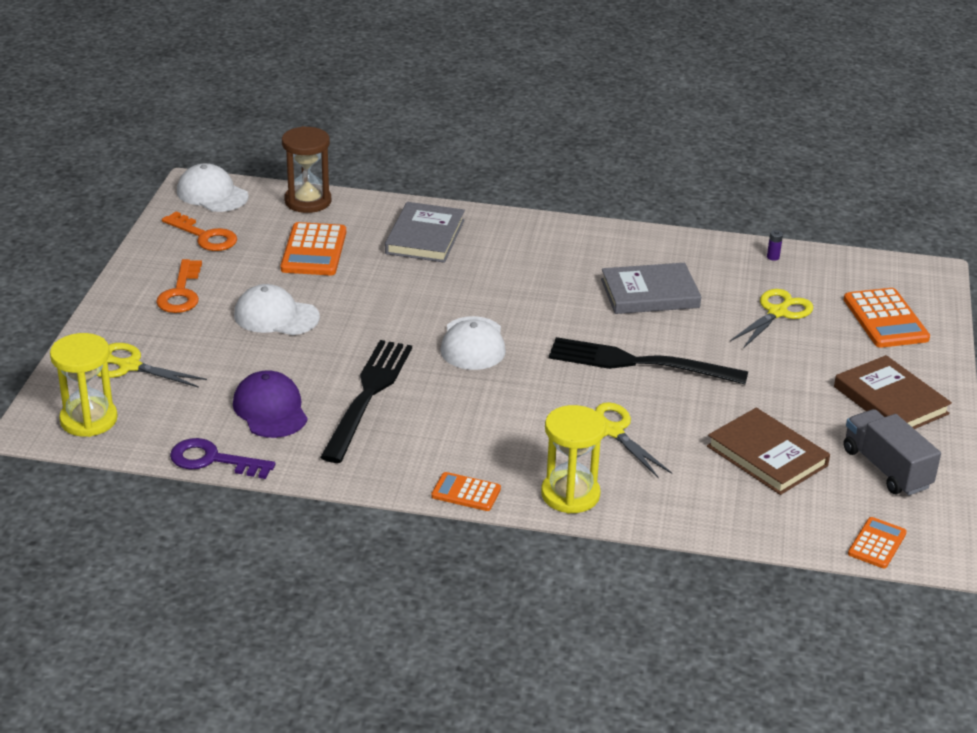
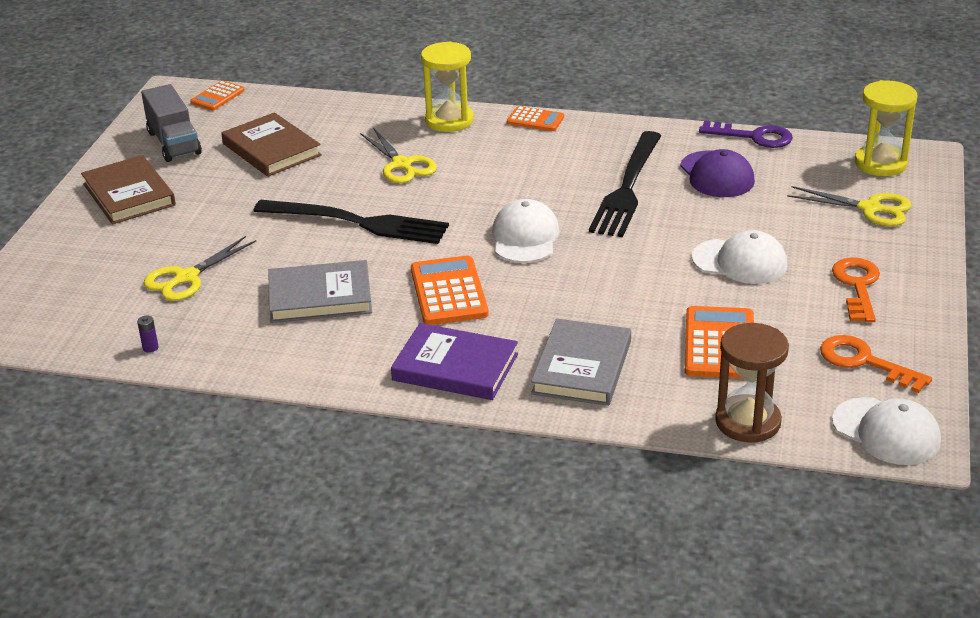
camera: 175 degrees left, 0 degrees up
orange calculator [844,288,930,348] -> orange calculator moved to [411,255,489,325]
none -> purple book [391,323,518,400]

